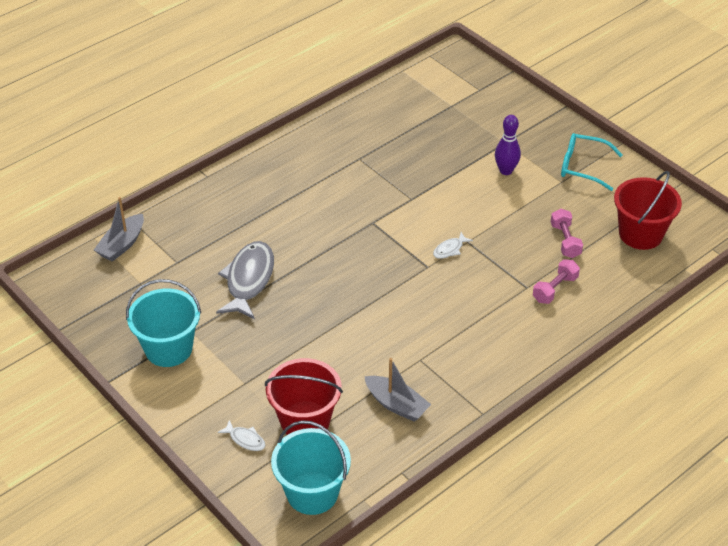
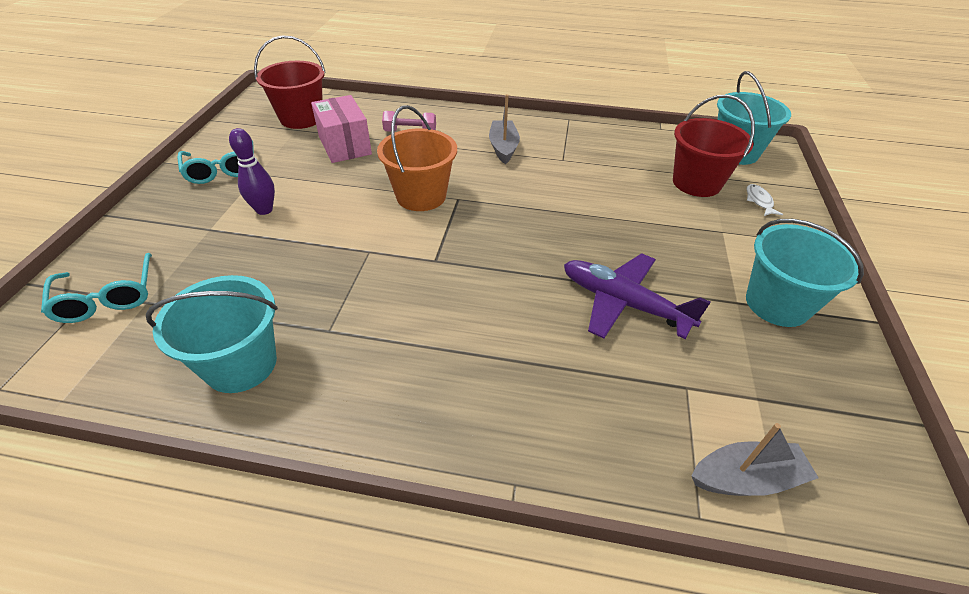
camera: 130 degrees left, 0 degrees up
grey fish [216,241,274,319] -> purple plane [564,253,711,339]
grey boat [364,358,431,422] -> grey boat moved to [489,94,520,164]
white fish [433,232,473,259] -> orange bucket [377,105,457,211]
pink dumbbell [551,209,583,258] -> pink box [311,95,372,163]
none -> turquoise glasses [41,253,152,323]
none -> turquoise bucket [146,275,278,393]

